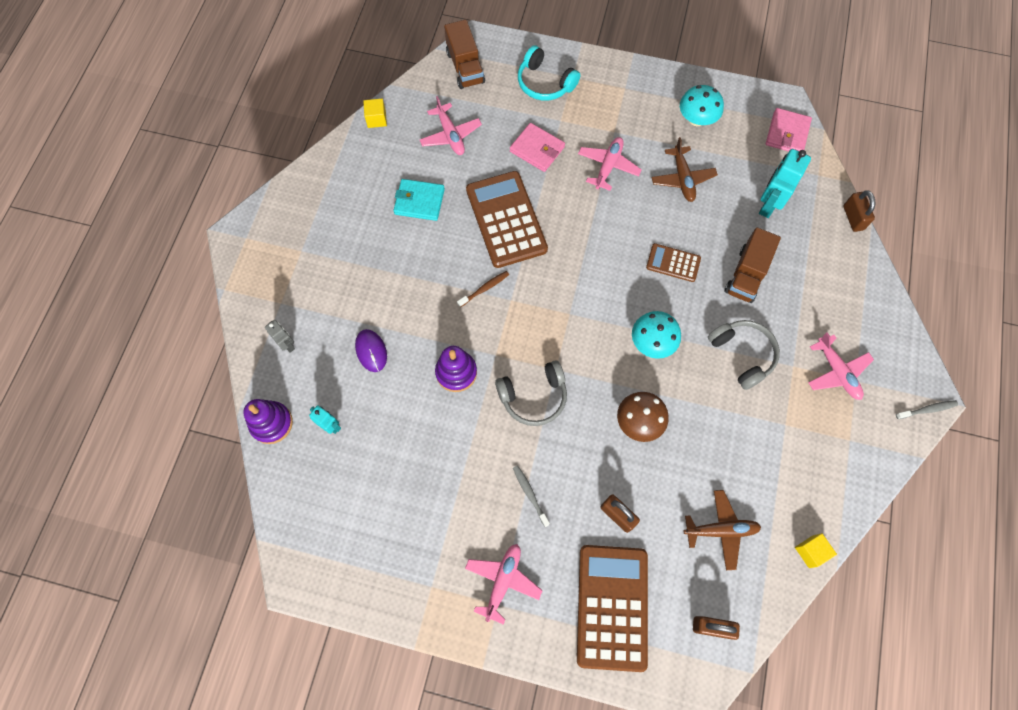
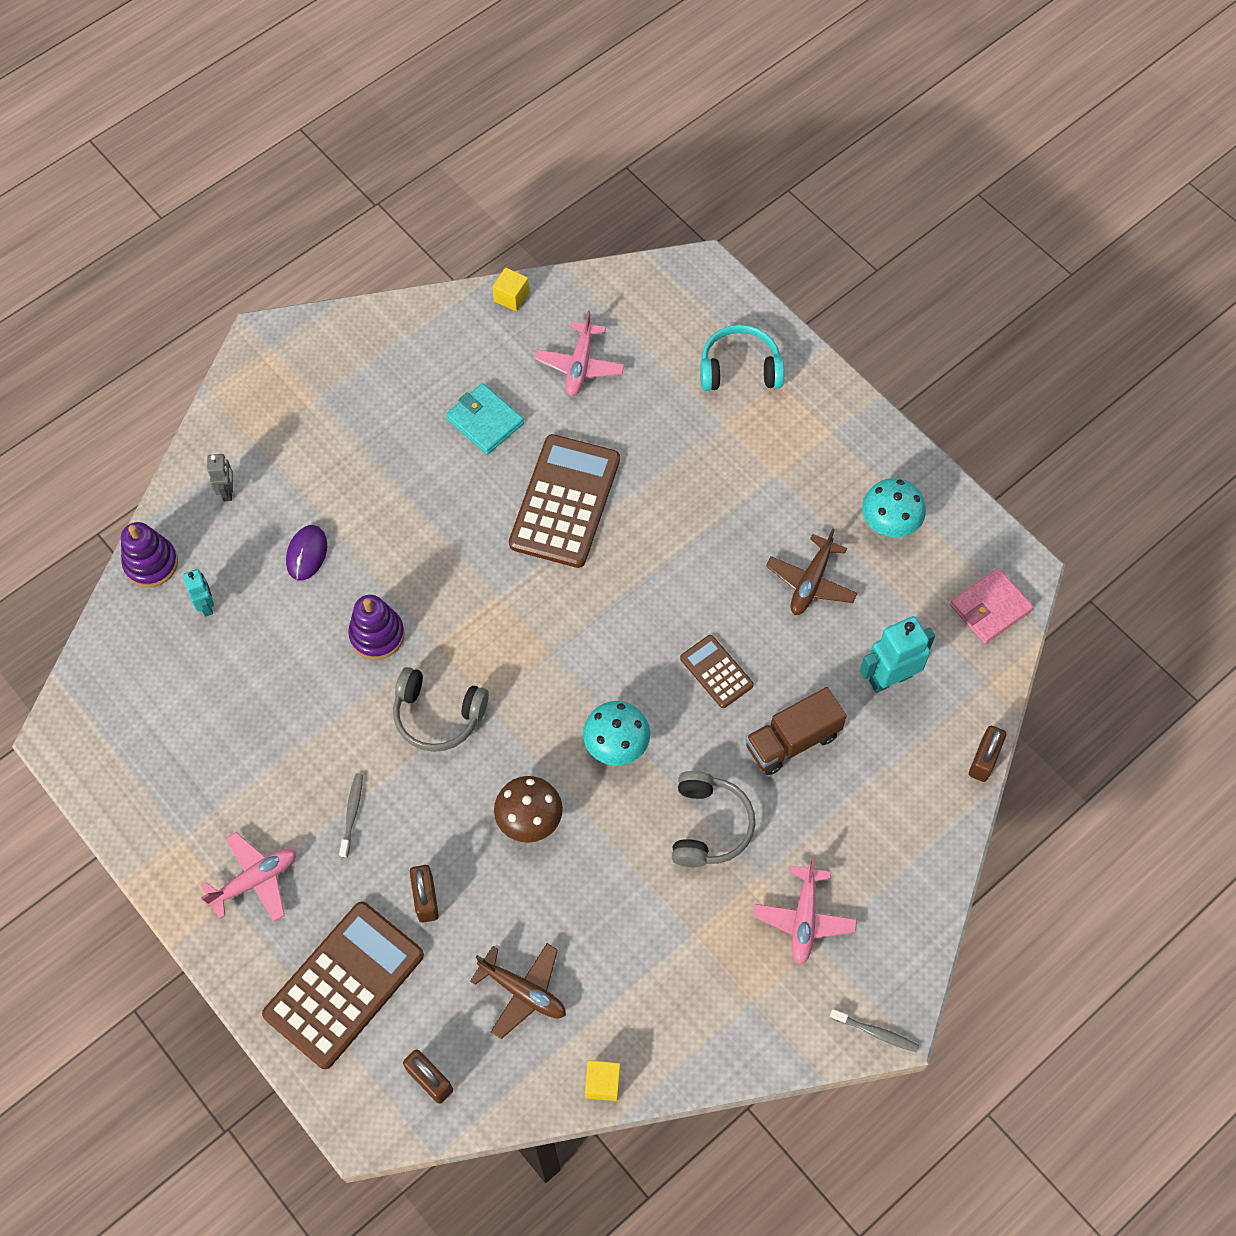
camera: 35 degrees right, 5 degrees down
brown truck [444,20,485,89] -> none
brown toothbrush [457,271,509,307] -> none
pink wallet [510,123,565,172] -> none
turquoise headphones [518,45,580,101] -> turquoise headphones turned 105 degrees clockwise [700,325,784,391]
pink plane [578,137,642,191] -> none

